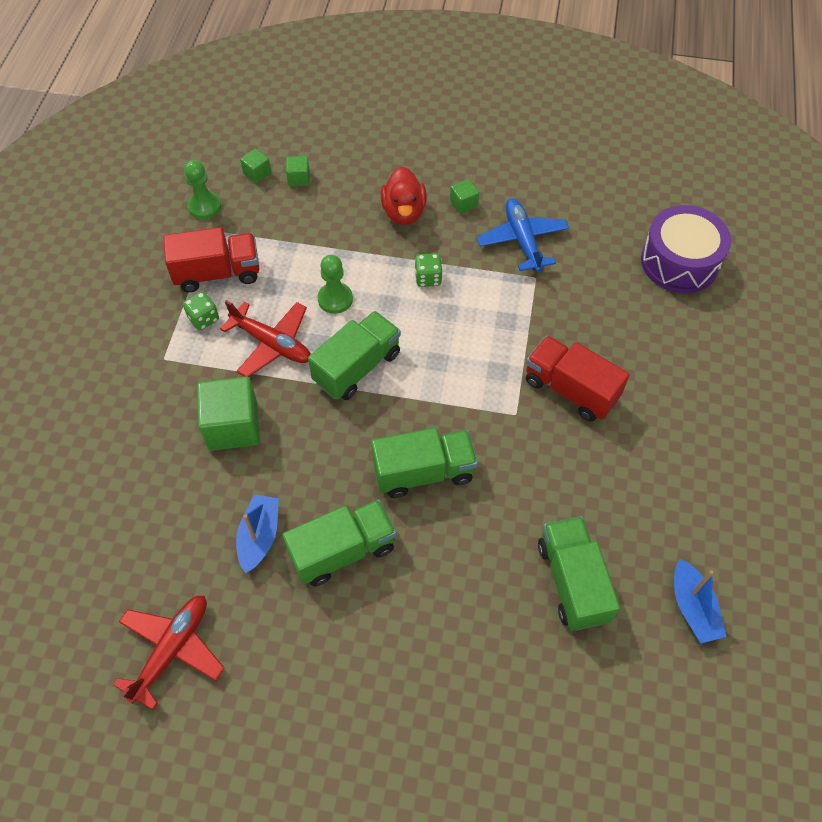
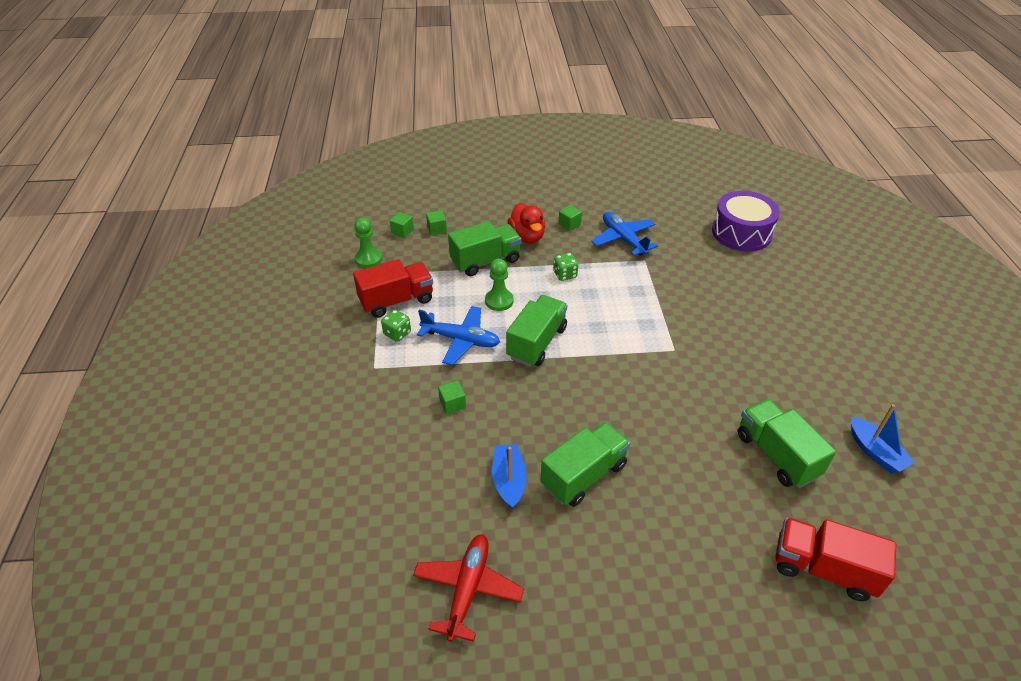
camera: 15 degrees left, 15 degrees down
green cube [197,376,260,451] -> green cube [438,381,466,414], size x0.48
red plane [220,300,311,377] -> blue plane [417,306,500,365]
green truck [371,428,478,498] -> green truck moved to [448,221,522,276]
red truck [526,336,630,422] -> red truck moved to [776,518,896,601]

